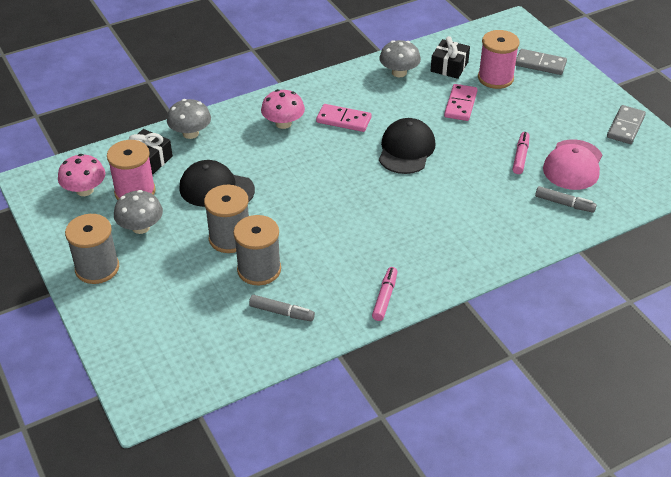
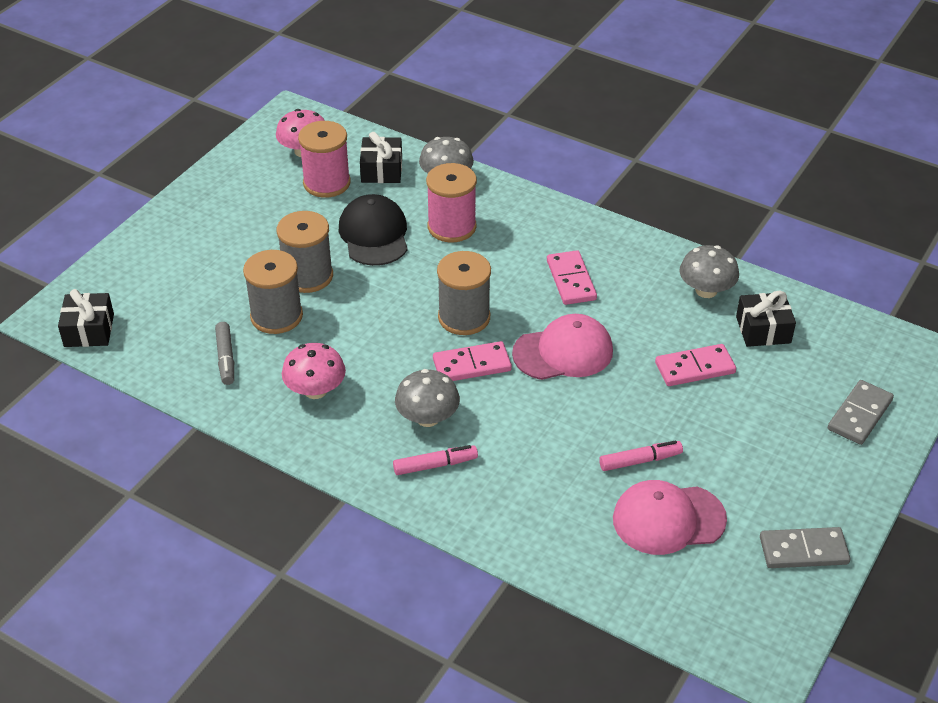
camera: 60 degrees right, 0 degrees up
grey spool [65,214,119,284] -> grey spool moved to [437,251,491,335]
grey mushroom [114,190,163,234] -> grey mushroom moved to [395,369,460,427]
pink mushroom [261,89,305,129] -> pink mushroom moved to [282,343,346,399]
pink marker [372,267,397,321] -> pink marker moved to [393,445,478,475]
black cap [379,118,435,174] -> pink cap [512,314,613,380]
pink spool [478,30,520,89] -> pink spool moved to [426,163,477,242]
grey domino [515,49,567,75] -> grey domino turned 45 degrees clockwise [828,380,894,445]
grey marker [535,186,597,213] -> none
none -> black gift [58,289,114,347]
none -> pink domino [433,341,512,381]

